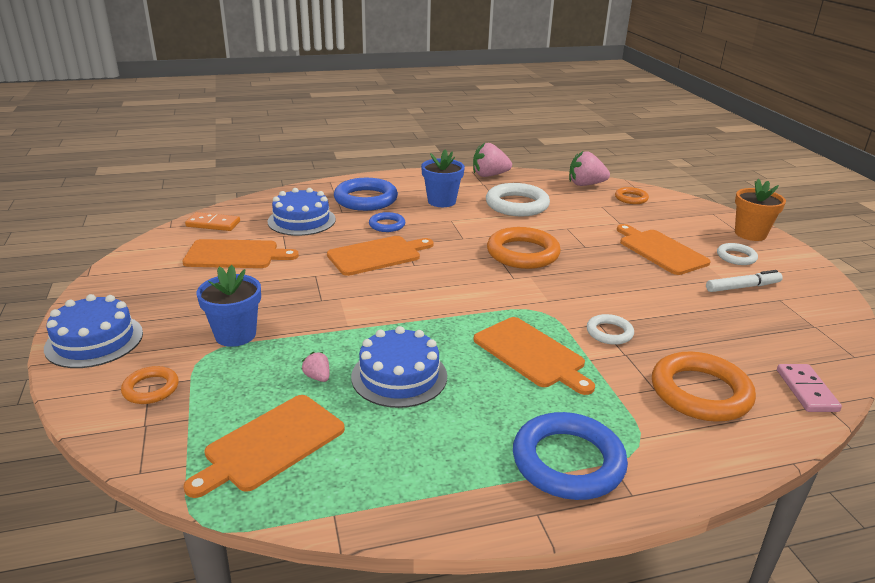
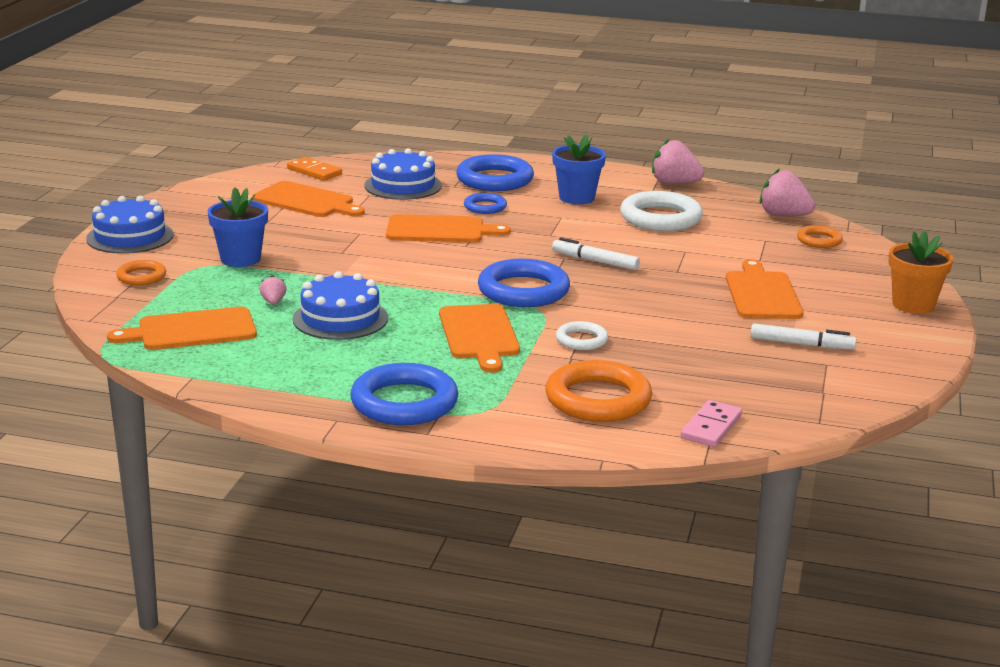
camera: 30 degrees right, 5 degrees down
orange ring [487,227,561,269] -> white marker [552,237,640,270]
white ring [717,243,758,265] -> none
none -> blue ring [478,259,570,307]

